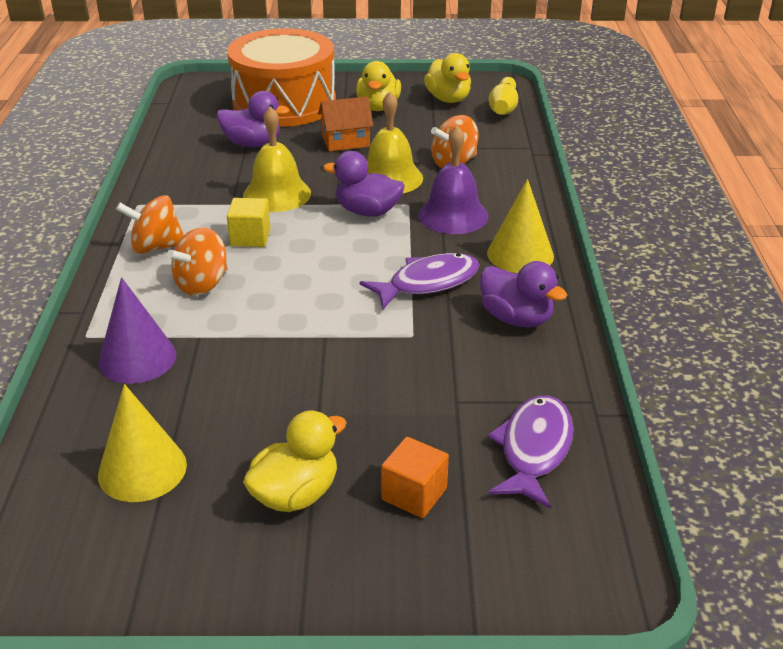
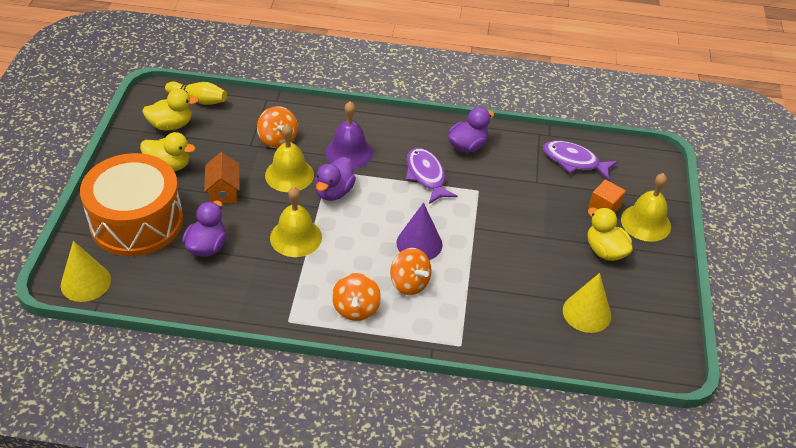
camera: 85 degrees left, 10 degrees up
purple cone [98,277,176,384] -> purple cone moved to [396,203,443,260]
yellow cube [227,198,270,247] -> none
yellow cone [487,179,554,273] -> yellow cone moved to [61,241,111,302]
none -> yellow bell [621,173,671,242]

